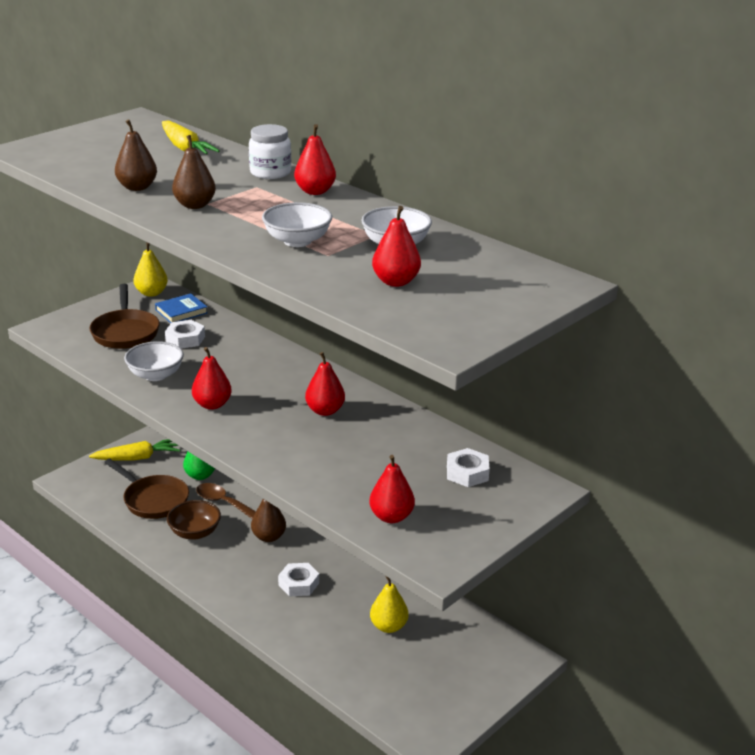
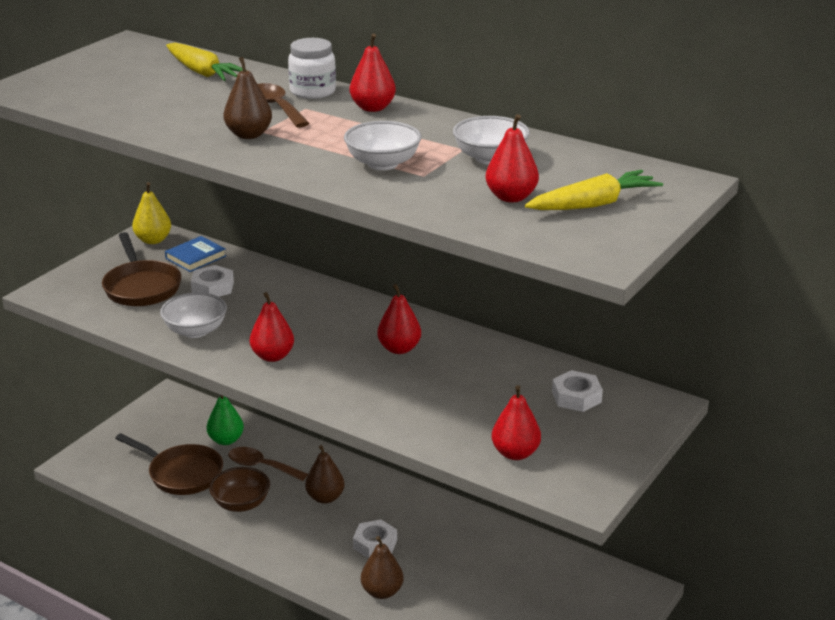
camera: 10 degrees left, 0 degrees up
yellow carrot [89,439,180,460] -> yellow carrot moved to [525,170,663,210]
brown pear [115,119,157,191] -> brown pear moved to [361,536,404,599]
yellow pear [370,576,409,633] -> none
none -> brown spoon [258,83,310,127]

